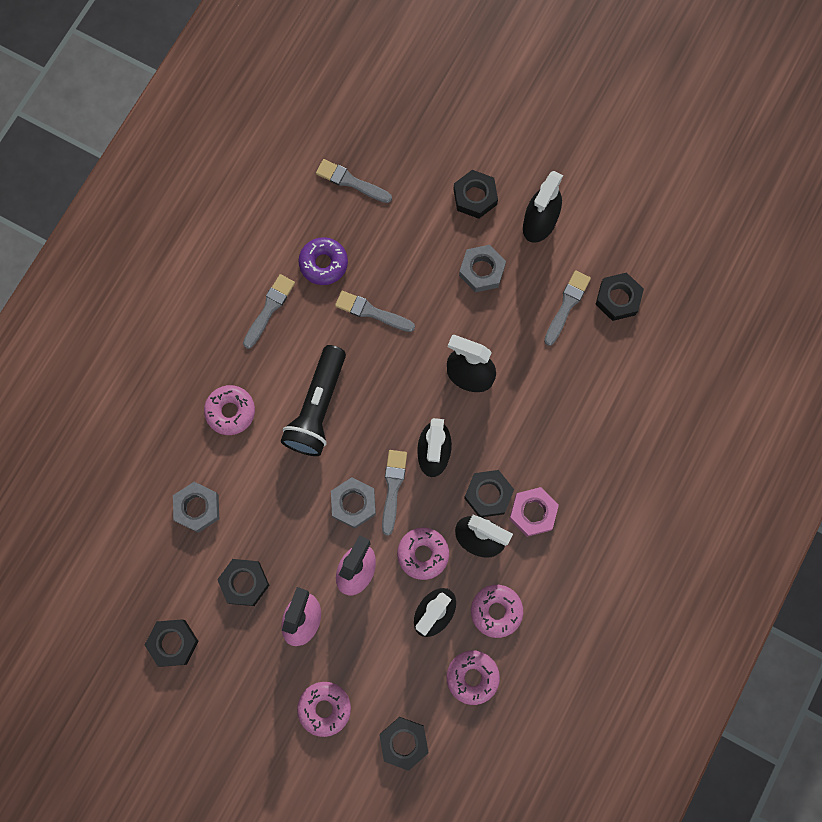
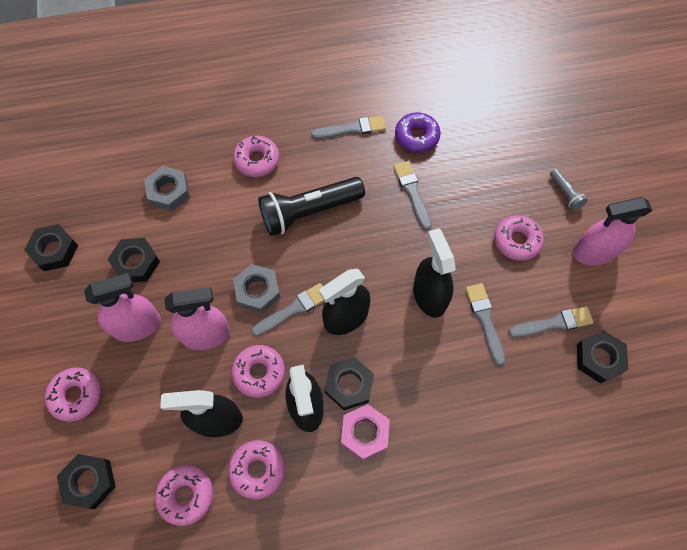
camera: 50 degrees right, 10 degrees down
grey brush [316,159,392,203] -> grey brush moved to [465,283,505,365]
black nut [454,170,498,219] -> grey flashlight [550,169,588,211]
grey nut [459,245,506,293] -> pink donut [494,215,544,261]
black spray bottle [523,171,563,243] -> pink spray bottle [573,197,653,266]

